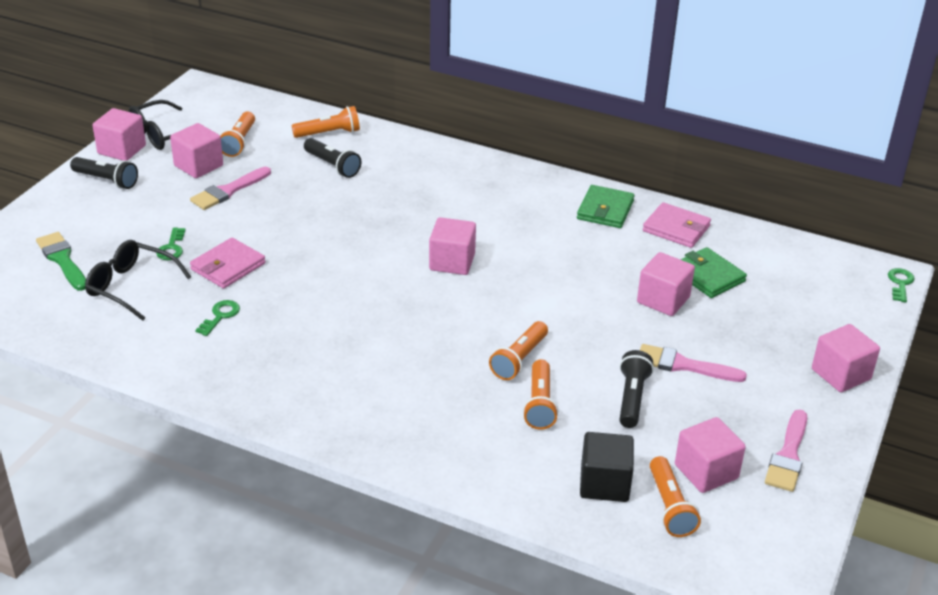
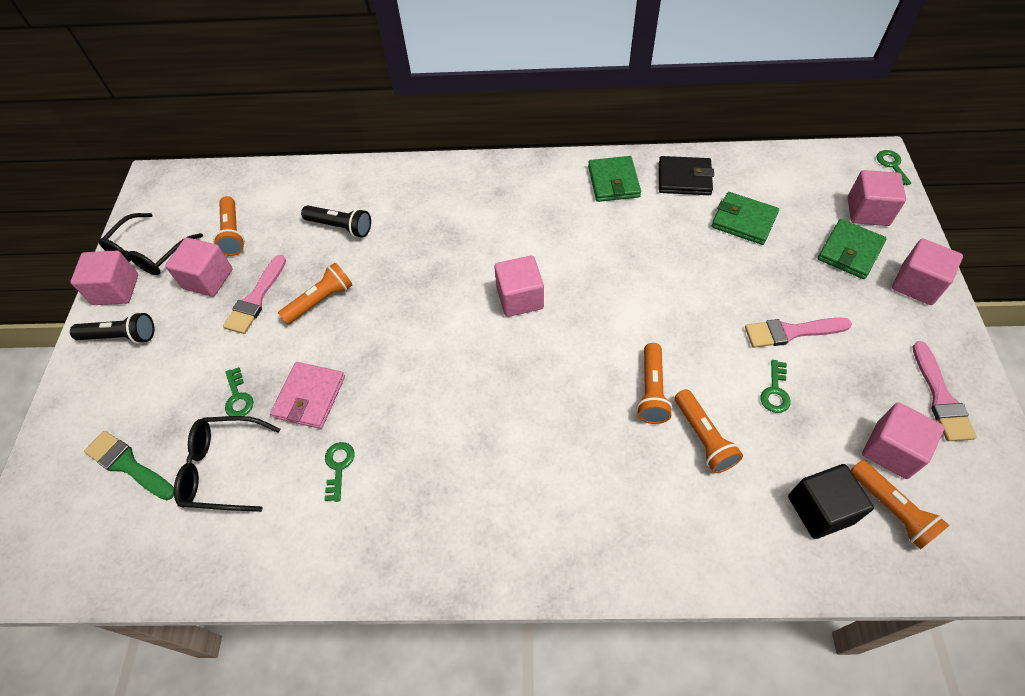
camera: 20 degrees left, 20 degrees up
orange flashlight [292,106,360,138] -> orange flashlight moved to [278,263,352,325]
black flashlight [619,350,654,428] -> green key [760,360,791,413]
pink cube [637,252,695,316] -> pink cube moved to [848,170,906,226]
pink wallet [643,202,711,248] -> black wallet [659,156,714,195]
none -> green wallet [818,219,887,279]

